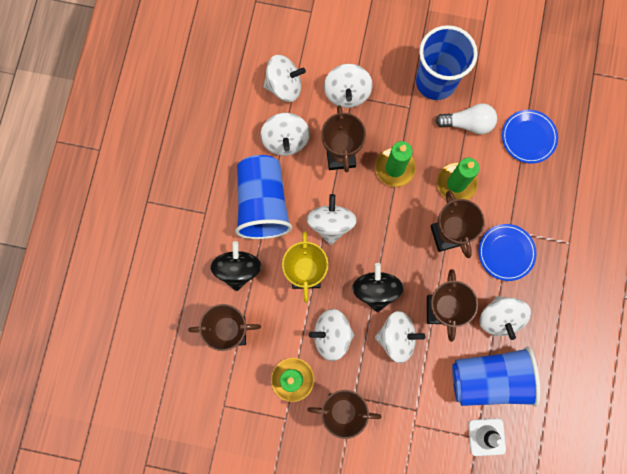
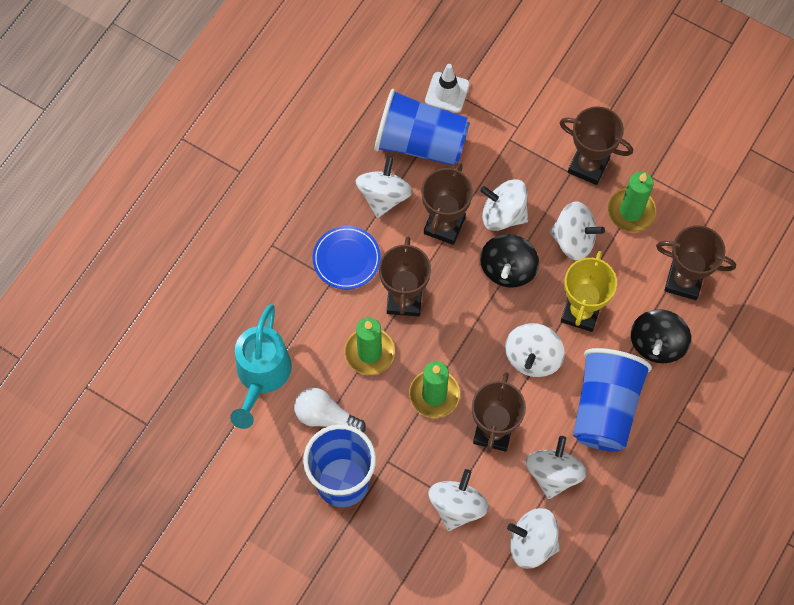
camera: 160 degrees left, 10 degrees down
blue plate [502,110,558,163] -> turquoise watering can [230,304,292,429]

